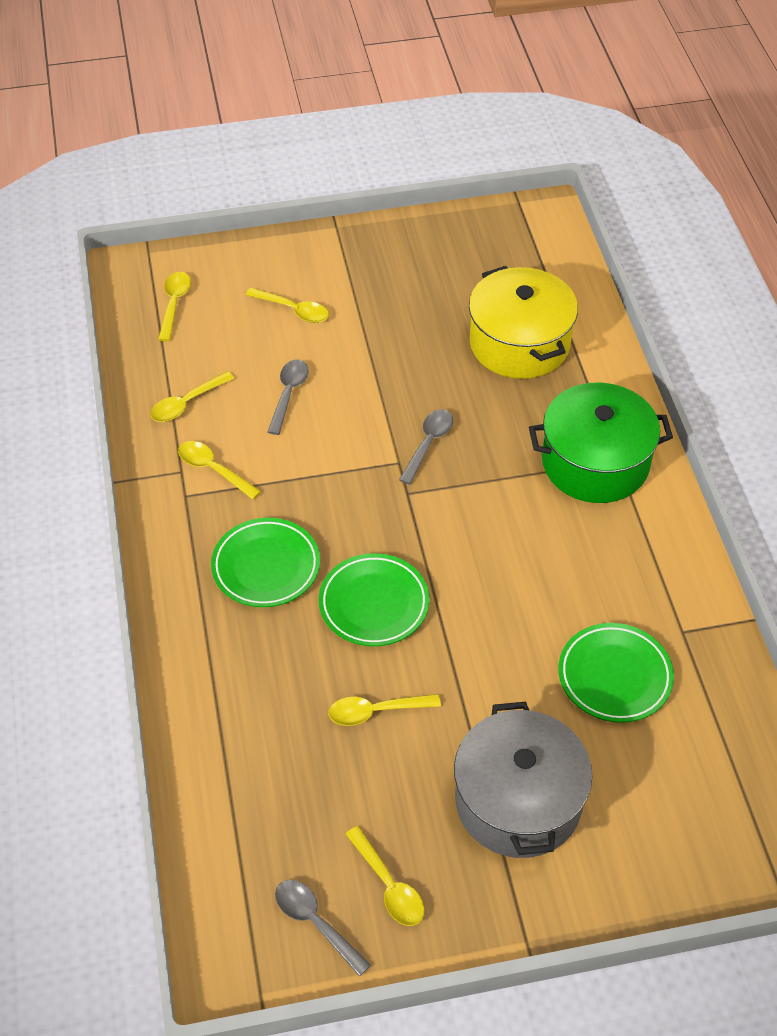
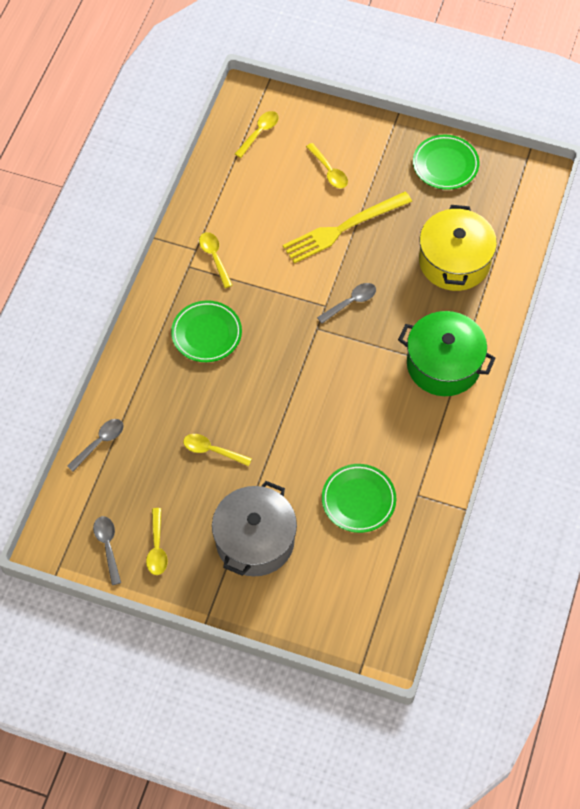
camera: 30 degrees right, 10 degrees up
yellow spoon [150,371,234,422] -> none
grey spoon [268,360,309,435] -> grey spoon moved to [67,419,124,471]
green plate [319,553,430,646] -> green plate moved to [413,135,480,190]
none -> yellow fork [283,192,412,263]

